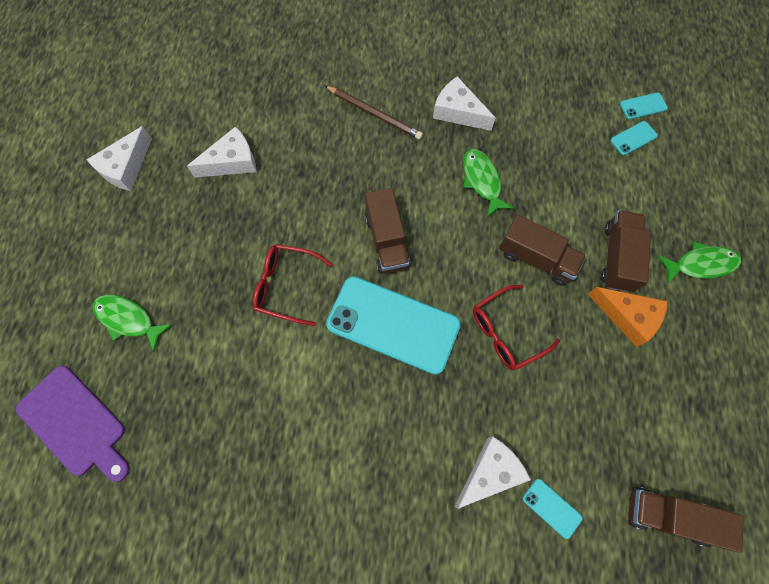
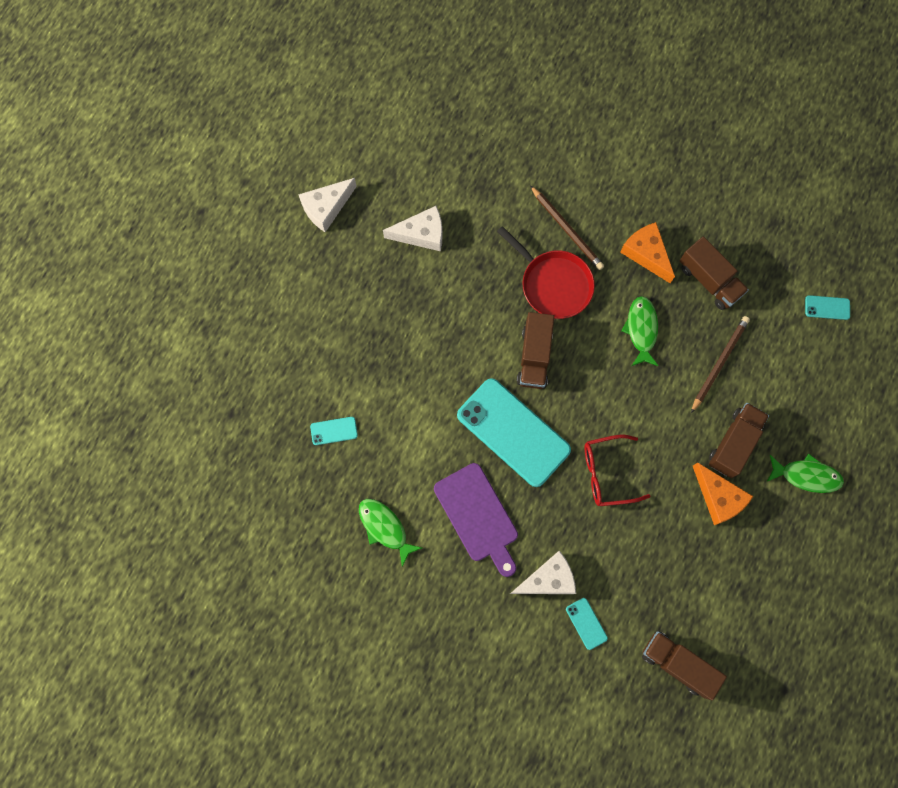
camera: 20 degrees right, 5 degrees up
purple cutting board [16,366,130,482] -> purple cutting board moved to [434,463,518,577]
green fish [93,295,172,351] -> green fish moved to [359,499,422,567]
red glasses [252,244,333,326] -> none
white cheese [433,76,495,131] -> orange cheese [620,222,675,283]
brown truck [499,215,587,286] -> brown truck moved to [680,236,749,310]
turquoise phone [610,121,658,155] -> turquoise phone moved to [310,417,358,445]
none -> red pan [497,226,595,319]
none -> brown pencil [691,316,750,413]

